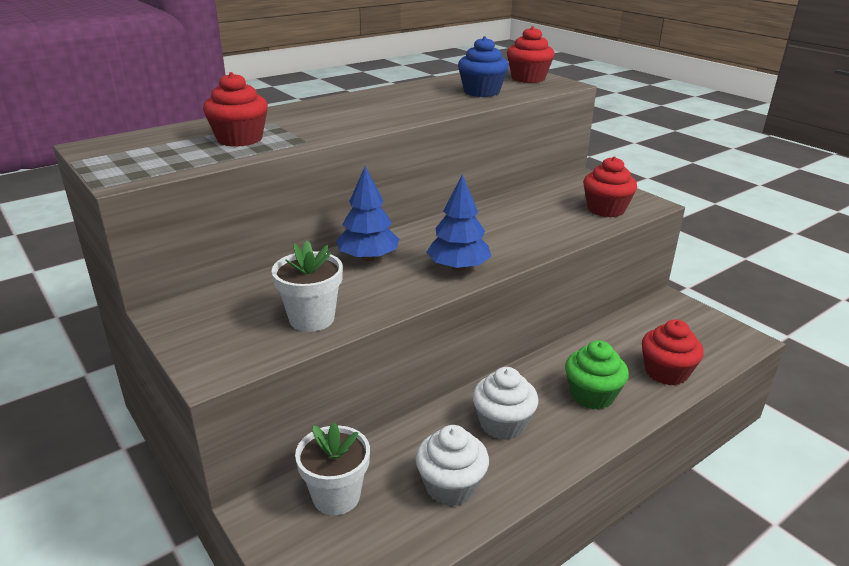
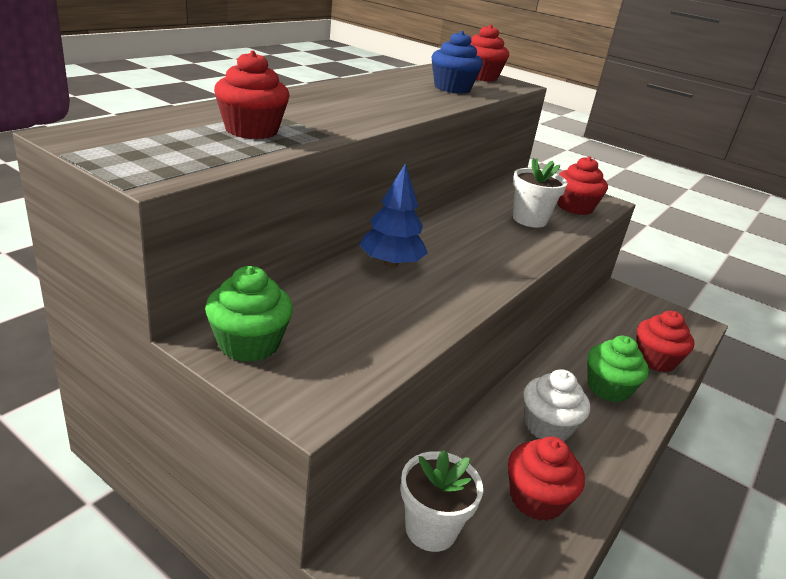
camera: 20 degrees left, 0 degrees up
white flower pot [272,241,343,332] -> white flower pot moved to [513,158,567,228]
white cupcake [415,425,489,506] -> red cupcake [508,437,585,521]
blue tree [426,174,492,271] -> none
none -> green cupcake [205,266,293,362]

